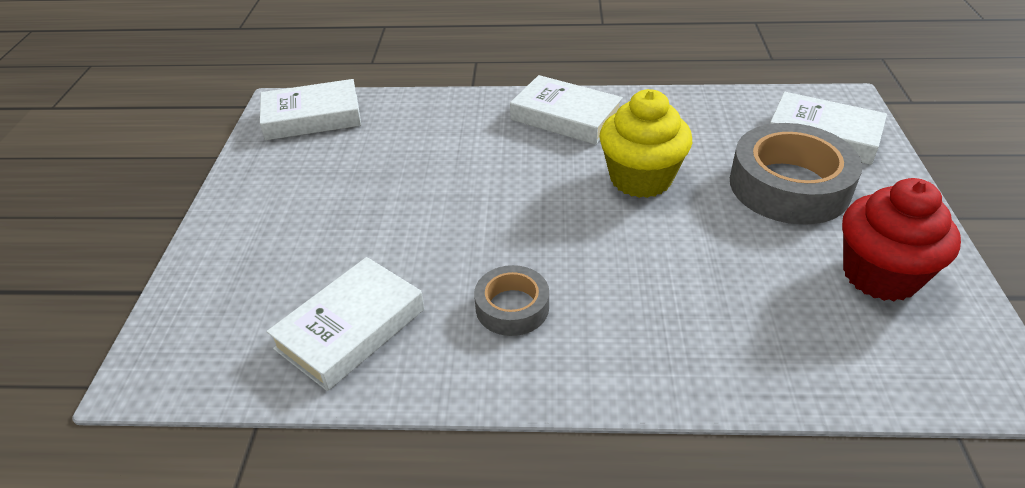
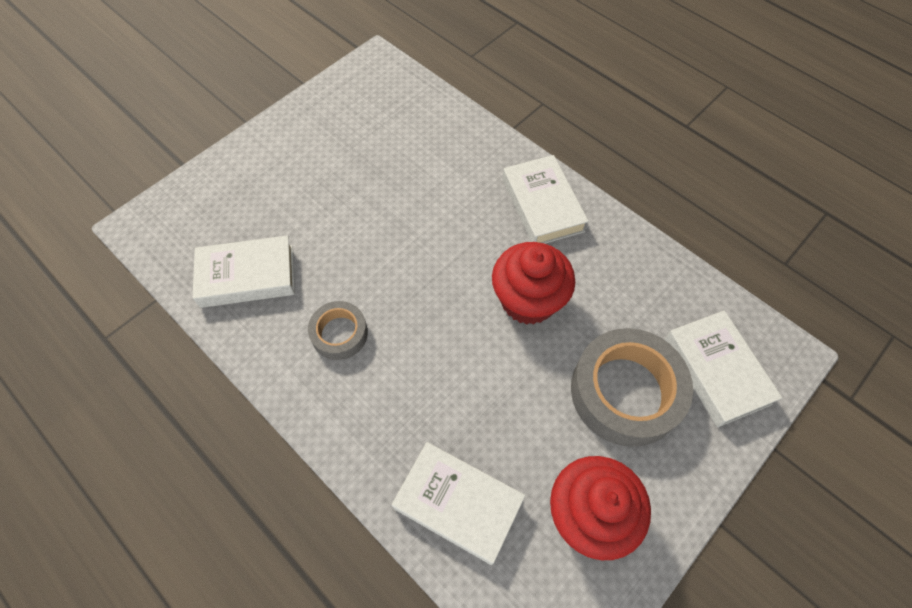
camera: 40 degrees right, 20 degrees up
white book [260,79,361,140] -> white book moved to [392,442,525,565]
yellow cupcake [599,89,692,198] -> red cupcake [492,242,575,325]

